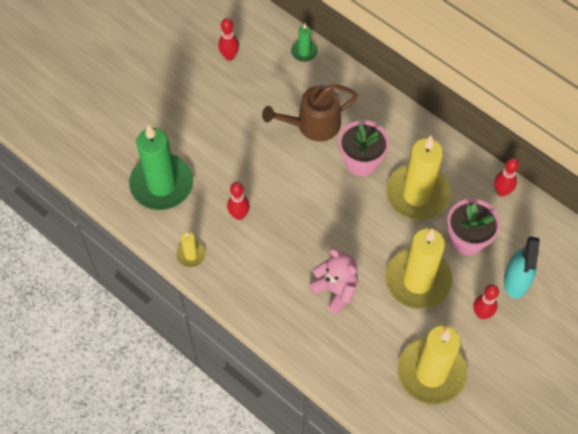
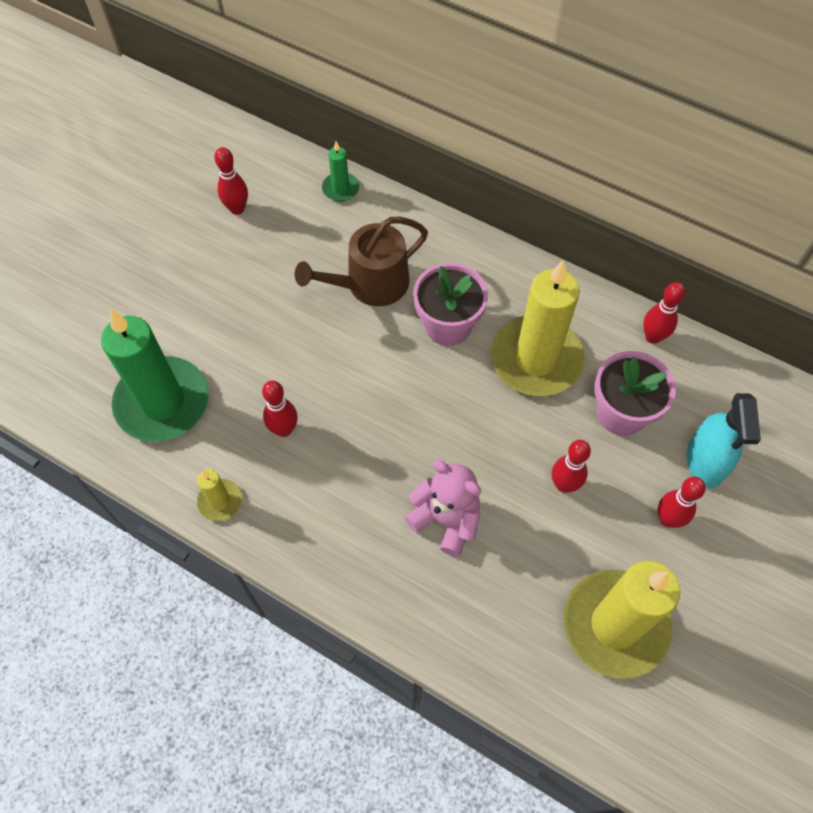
camera: 10 degrees left, 0 degrees up
yellow candle [385,228,452,309] -> red bowling pin [552,440,591,493]

